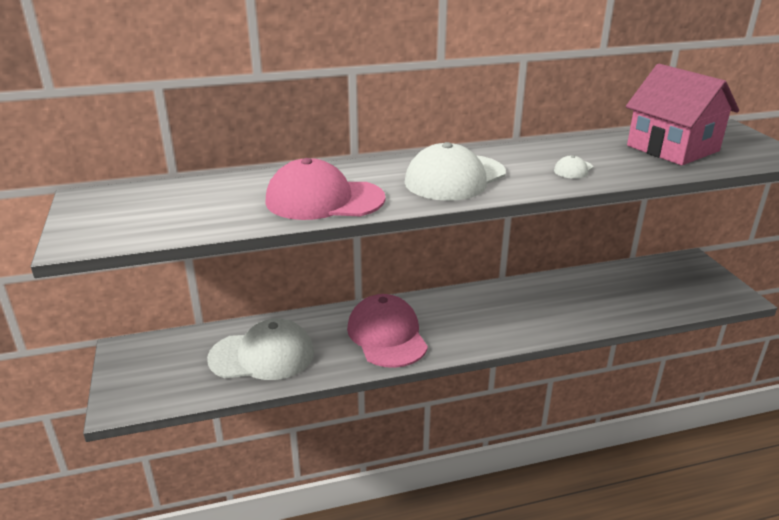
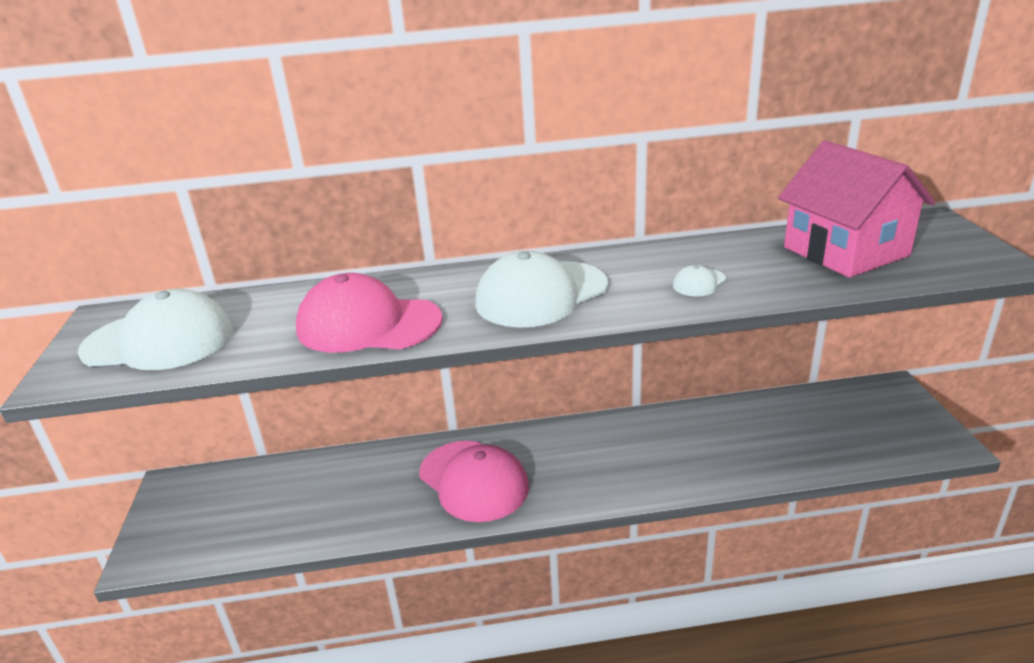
camera: 10 degrees right, 0 degrees up
white cap [207,318,314,380] -> white cap moved to [78,289,233,370]
pink cap [347,294,428,368] -> pink cap turned 150 degrees clockwise [419,441,529,522]

